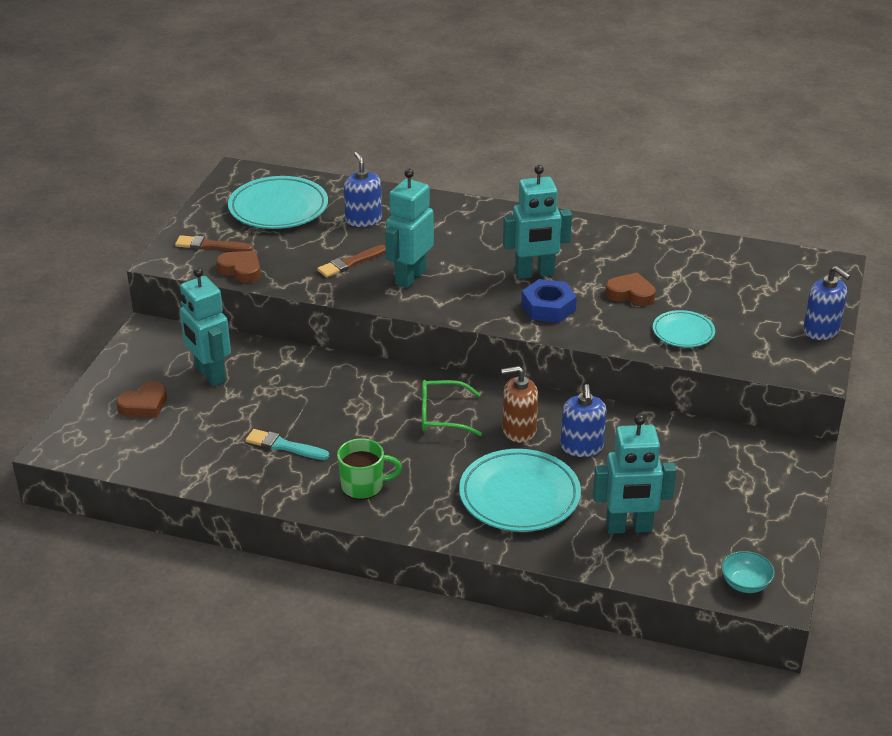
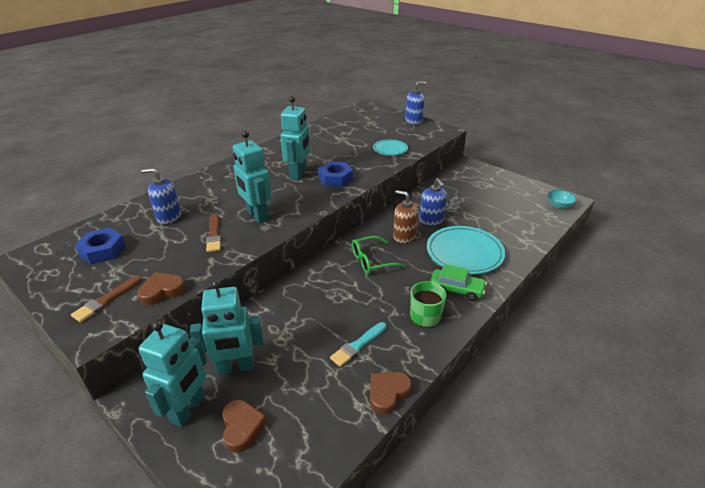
camera: 65 degrees left, 0 degrees up
turquoise plate [228,176,328,229] -> blue nut [75,228,126,264]
green glasses [422,380,482,436] -> green glasses turned 45 degrees clockwise [352,236,406,274]
brown soap dispenser [501,366,538,443] -> brown soap dispenser turned 105 degrees clockwise [393,190,418,243]
blue soap dispenser [561,384,607,457] -> blue soap dispenser turned 45 degrees clockwise [419,178,447,226]
turquoise robot [593,414,676,534] -> turquoise robot moved to [138,320,207,427]
brown heart [605,273,656,306] -> brown heart moved to [370,372,412,415]
none -> green car [430,264,487,301]

